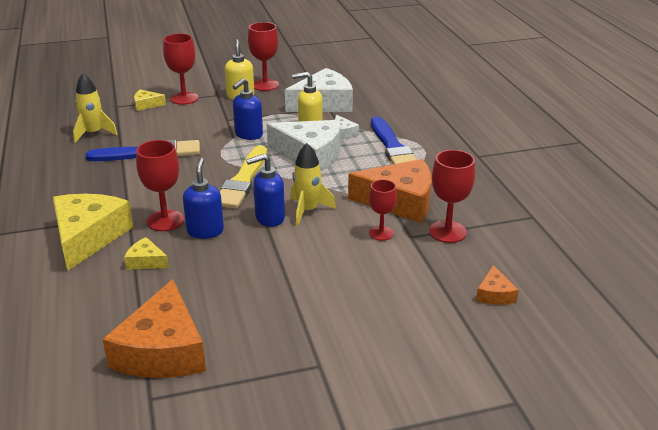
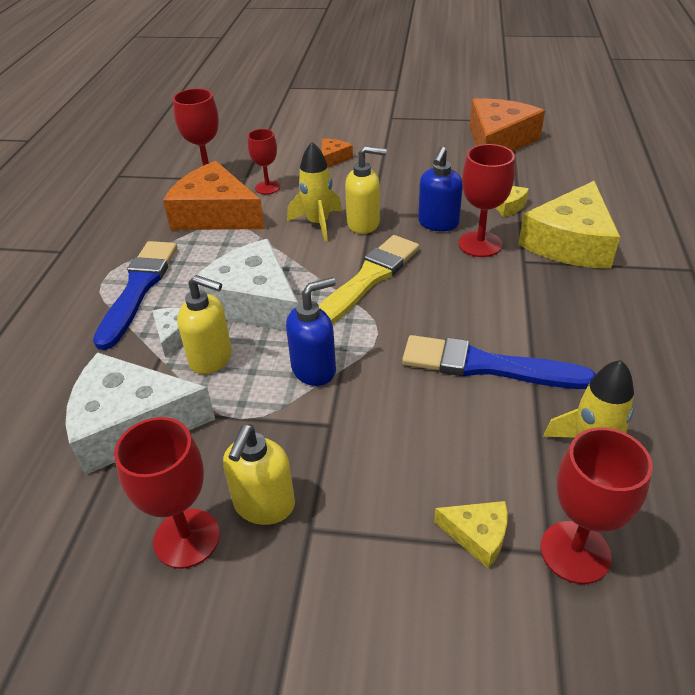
camera: 155 degrees left, 10 degrees up
red goblet [163,34,198,105] -> red goblet moved to [540,427,653,584]
blue soap dispenser [246,154,285,227] -> yellow soap dispenser [345,146,387,234]
orange cheese [476,265,519,305] -> orange cheese moved to [321,139,353,167]

